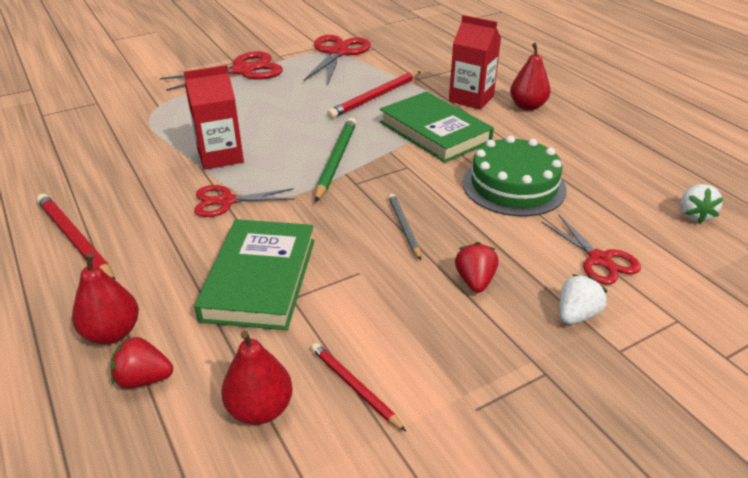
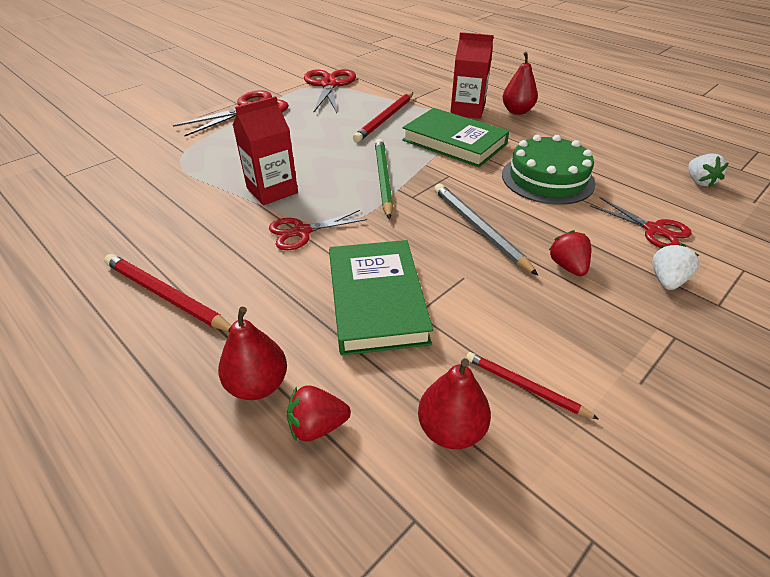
camera: 15 degrees left, 5 degrees up
grey pencil [389,194,421,260] -> grey pencil [434,184,538,276], size x1.64

